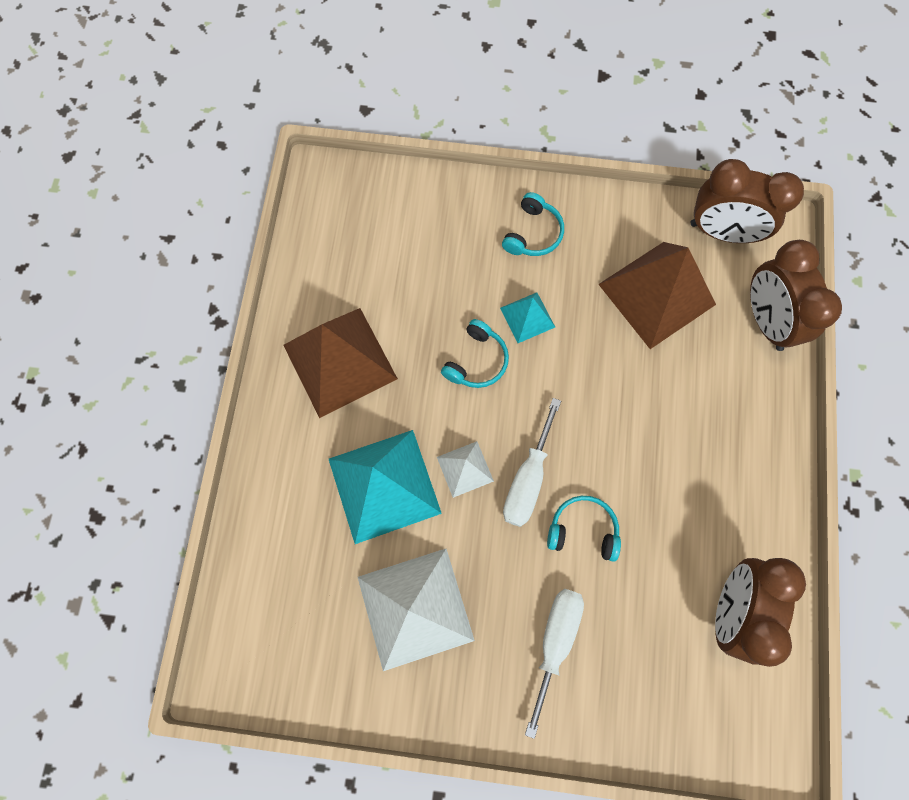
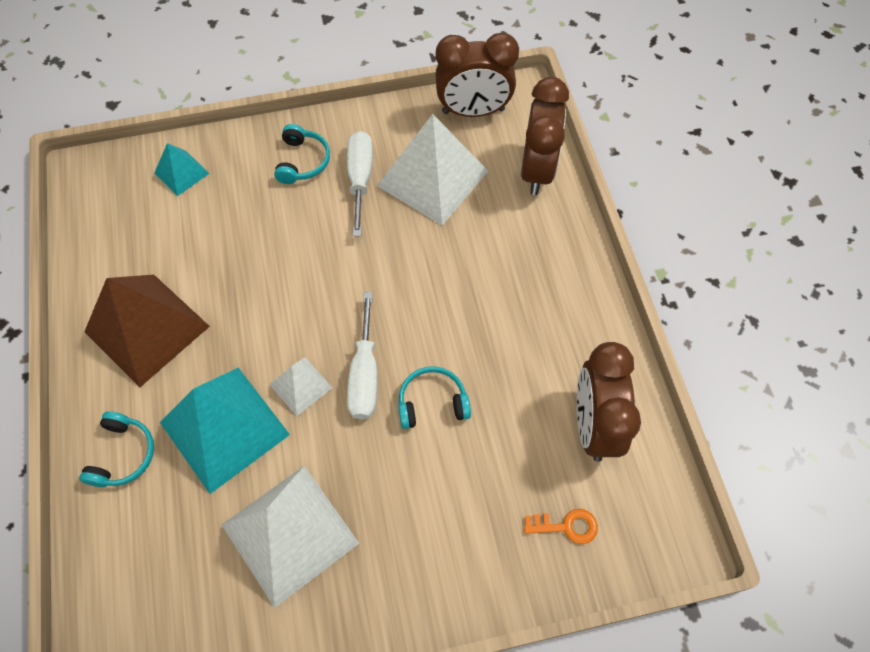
camera: 20 degrees left, 10 degrees down
turquoise headphones [441,319,509,388] -> turquoise headphones moved to [79,411,154,487]
turquoise pyramid [500,292,555,343] -> turquoise pyramid moved to [154,143,210,196]
white screwdriver [525,589,584,739] -> white screwdriver moved to [347,131,373,236]
brown pyramid [598,242,716,349] -> white pyramid [377,114,488,225]
brown clock [750,240,842,351] -> brown clock turned 135 degrees counterclockwise [521,77,569,195]
none -> orange key [524,509,598,544]

